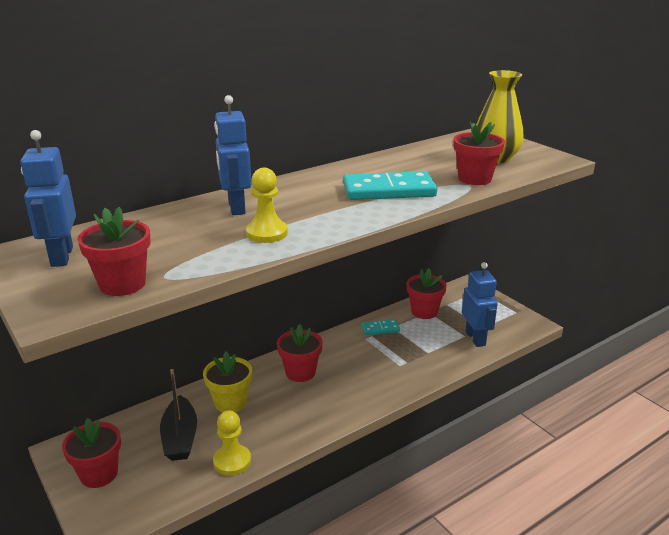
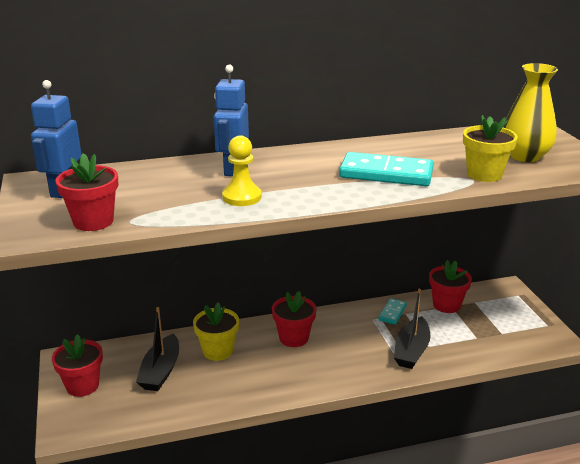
camera: 20 degrees right, 0 degrees up
yellow pawn [213,410,251,476] -> none
turquoise domino [361,319,400,335] -> turquoise domino turned 75 degrees counterclockwise [378,298,407,324]
red flower pot [453,122,505,185] -> yellow flower pot [463,115,518,182]
blue robot [462,262,498,347] -> none
none -> black boat [394,289,431,369]

